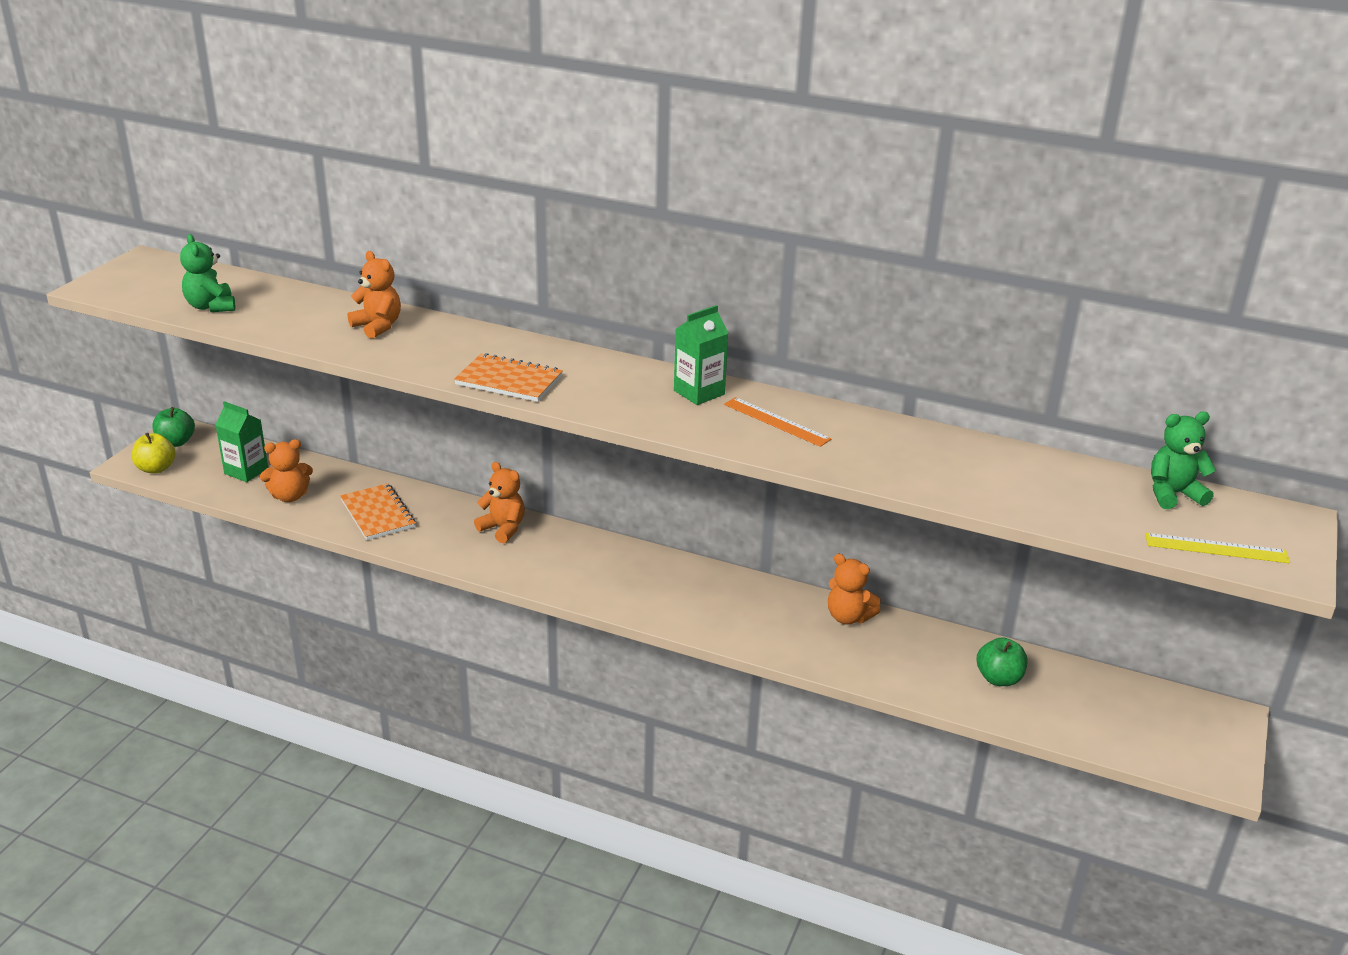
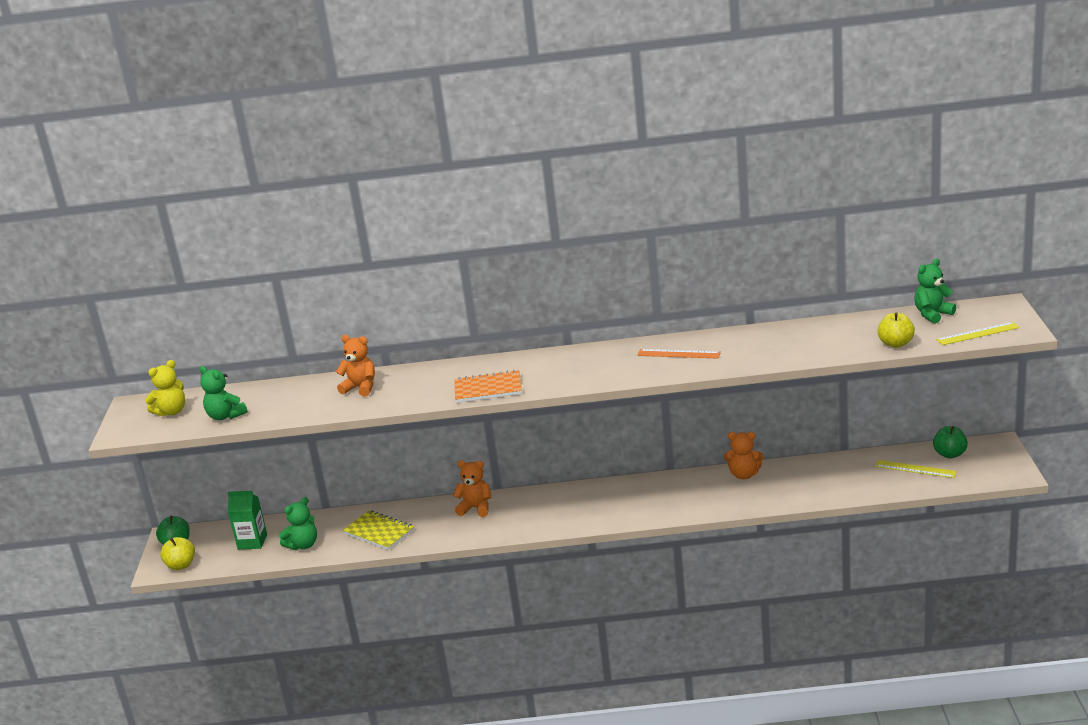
camera: 20 degrees left, 5 degrees down
orange teddy bear [260,439,313,502] -> green teddy bear [279,497,317,550]
orange notebook [340,483,415,540] -> yellow notebook [343,510,414,550]
green carton [674,305,729,405] -> none
green apple [977,637,1027,686] -> green apple moved to [933,426,968,458]
none -> yellow teddy bear [145,360,185,416]
none -> yellow ruler [875,460,957,478]
none -> yellow apple [877,313,915,348]

